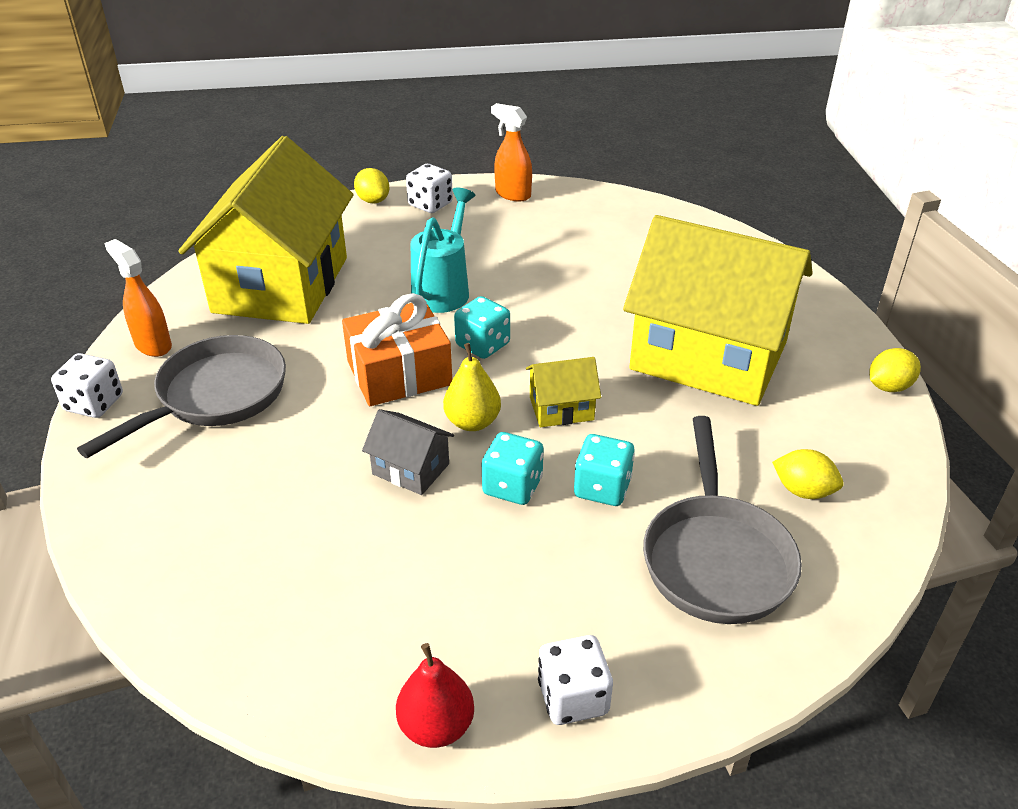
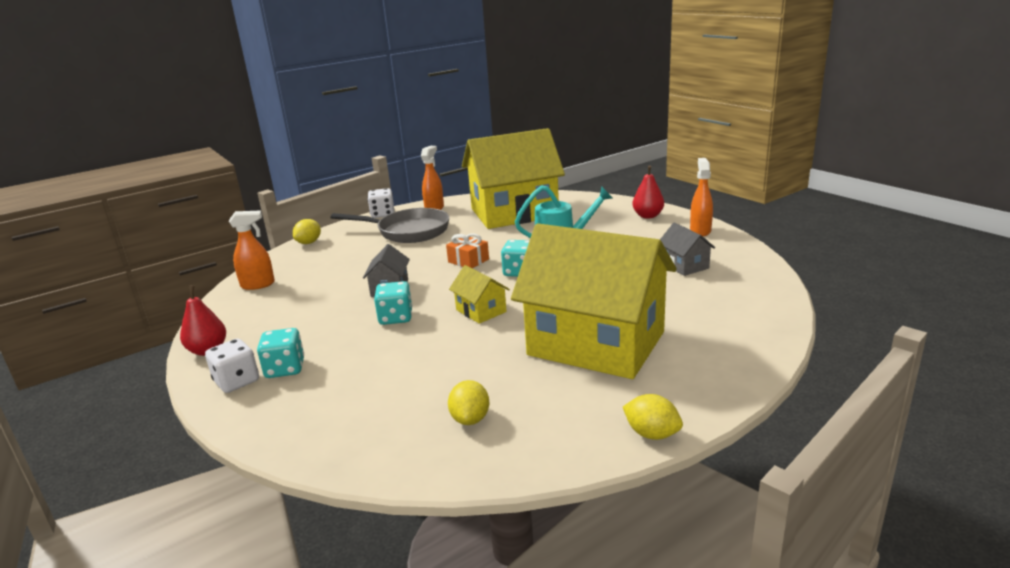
camera: 65 degrees right, 15 degrees down
orange gift [342,293,452,406] -> orange gift [446,234,489,268], size x0.56
yellow lemon [354,168,390,204] -> yellow lemon moved to [293,219,321,244]
white dice [406,164,453,213] -> red pear [632,165,664,219]
yellow pear [443,343,501,431] -> none
turquoise dice [574,434,635,506] -> turquoise dice moved to [257,328,304,378]
yellow house [623,215,813,406] -> yellow house turned 60 degrees counterclockwise [511,223,677,379]
grey pan [643,416,802,624] -> none
none -> orange spray bottle [229,210,275,290]
none -> grey house [660,222,715,276]

